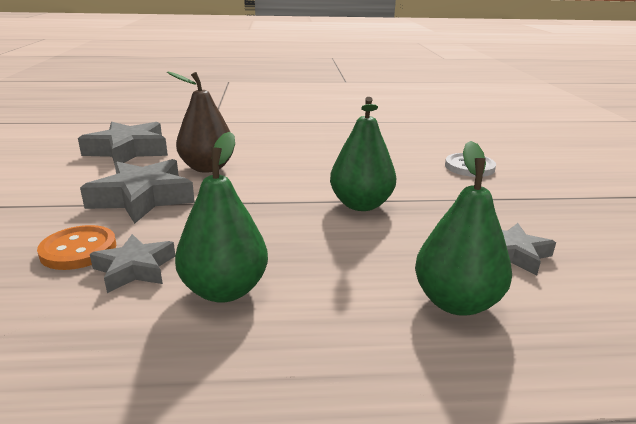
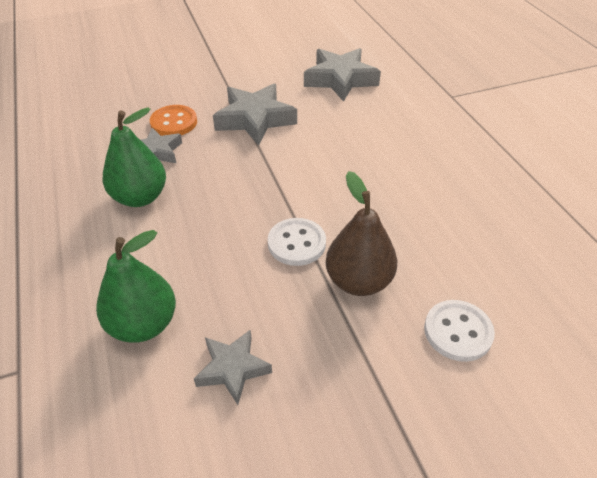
camera: 75 degrees right, 20 degrees up
brown pear [167,71,234,173] -> brown pear moved to [326,171,397,296]
green pear [330,97,396,211] -> white button [268,218,326,266]

